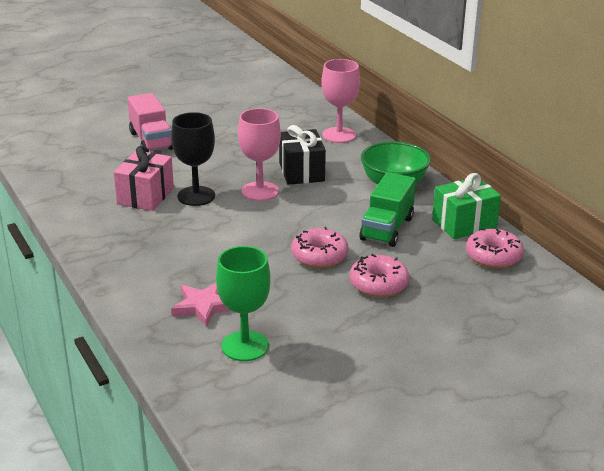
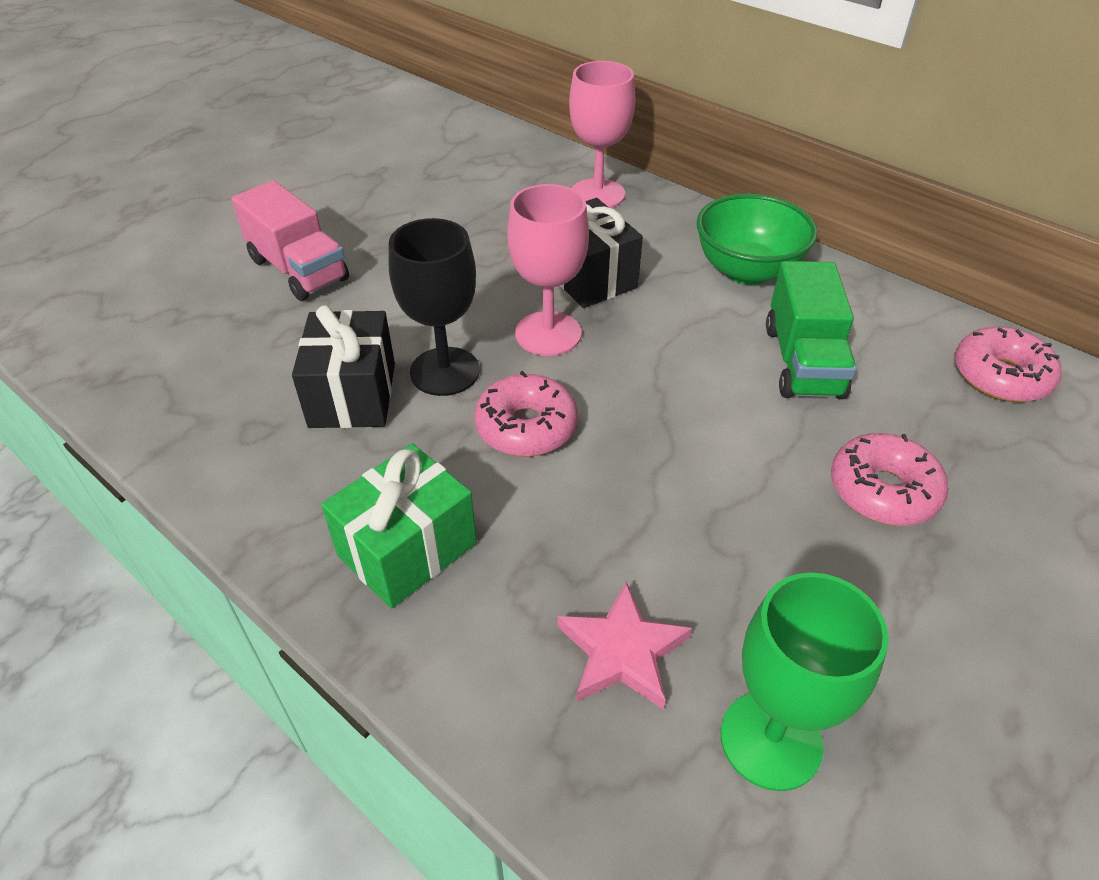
camera: 20 degrees left, 15 degrees up
pink gift [114,146,174,211] -> black gift [292,305,395,428]
pink donut [291,227,349,268] -> pink donut moved to [474,371,578,457]
green gift [432,173,501,239] -> green gift moved to [321,444,477,608]

